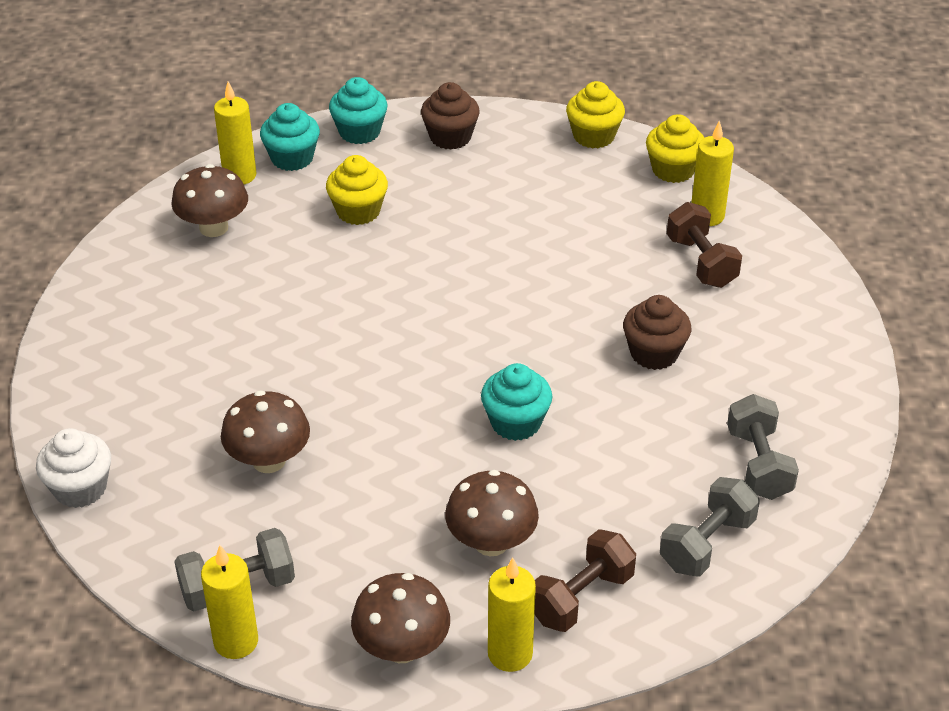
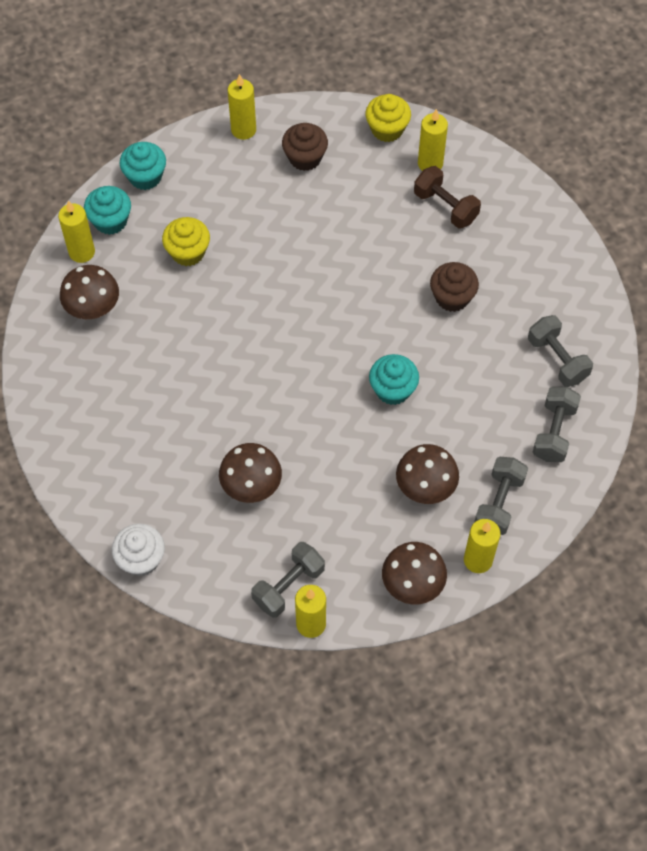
camera: 25 degrees left, 20 degrees up
brown cupcake [421,82,480,150] -> brown cupcake moved to [282,123,328,171]
brown dumbbell [534,529,636,632] -> grey dumbbell [474,457,528,535]
yellow cupcake [566,81,625,148] -> none
none -> yellow candle [228,74,256,140]

